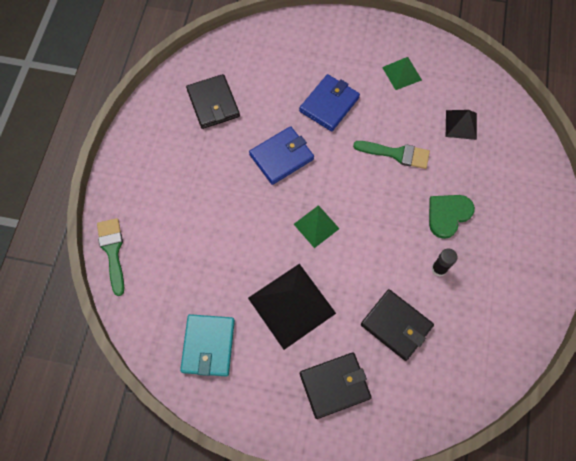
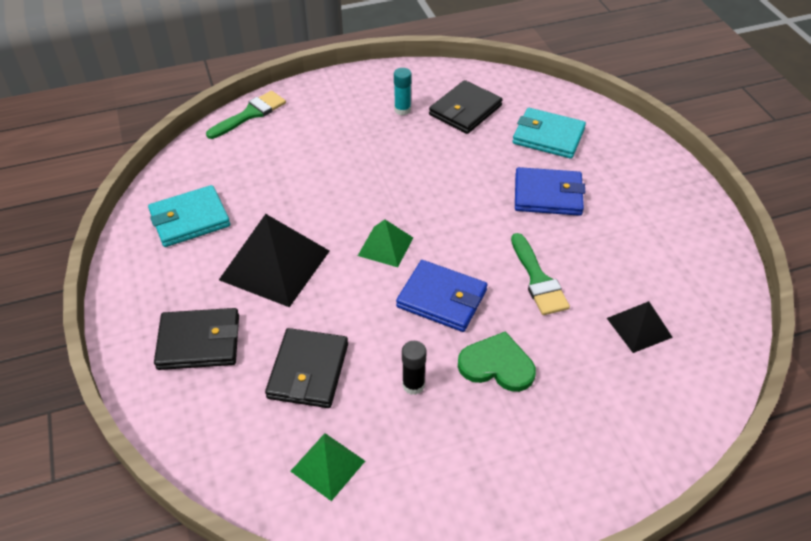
camera: 60 degrees right, 20 degrees down
blue wallet [249,126,314,185] -> blue wallet moved to [396,260,487,332]
black wallet [300,352,372,419] -> black wallet turned 45 degrees counterclockwise [154,308,239,370]
green pyramid [382,57,422,90] -> green pyramid moved to [290,433,365,501]
none -> turquoise glue stick [394,68,412,115]
none -> turquoise wallet [513,108,586,159]

